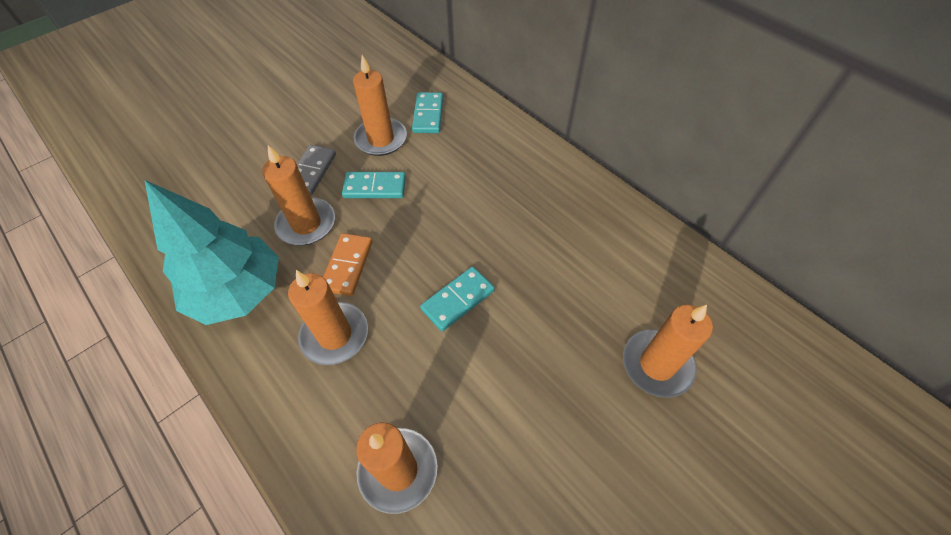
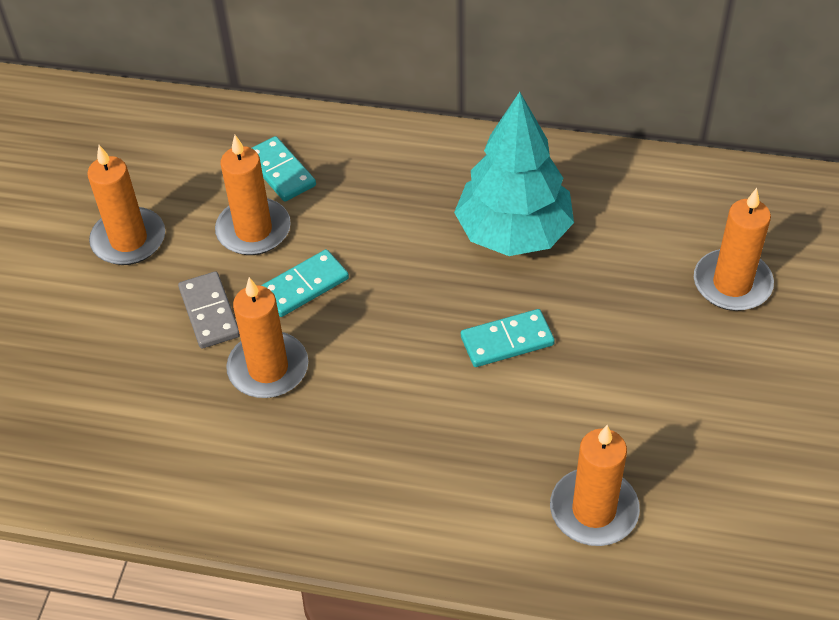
camera: 35 degrees left, 5 degrees down
turquoise tree [145,180,279,325] -> turquoise tree moved to [454,92,574,256]
orange candle [288,270,368,365] -> orange candle moved to [87,145,165,265]
orange domino [323,233,373,296] -> none
turquoise domino [420,267,495,331] -> turquoise domino turned 60 degrees clockwise [461,309,555,367]

